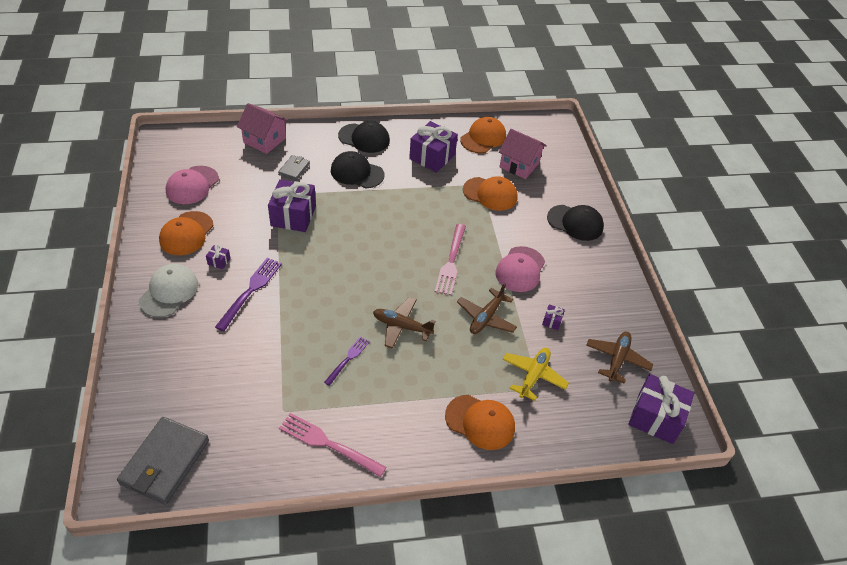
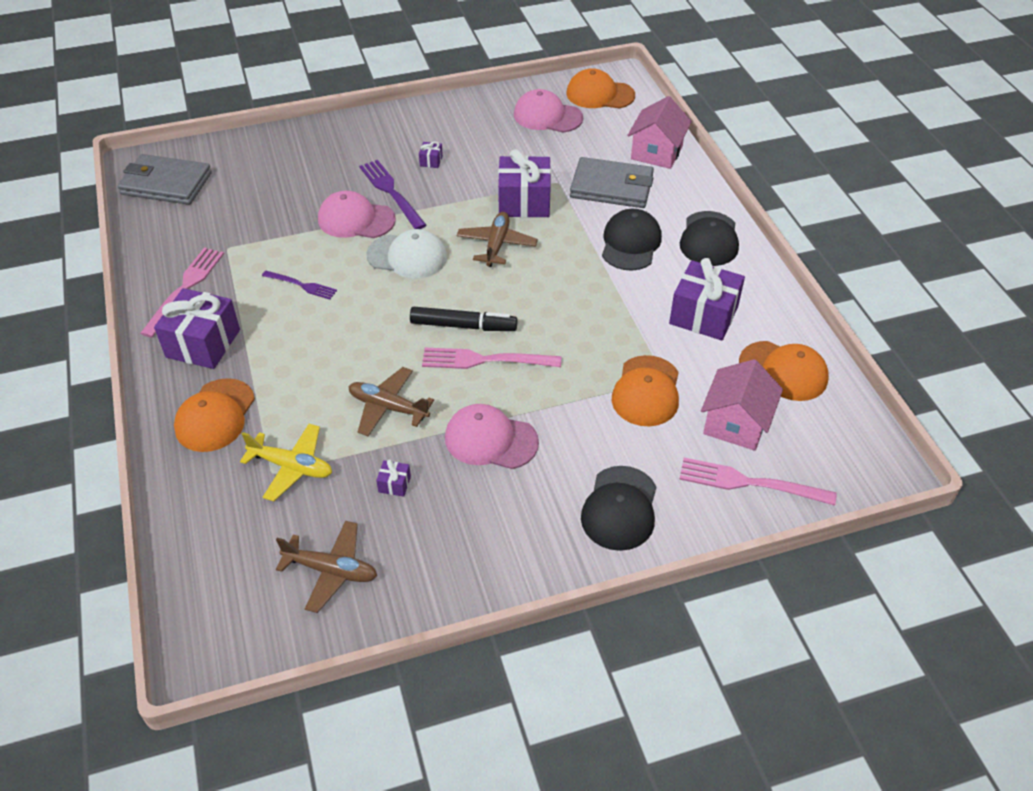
camera: 85 degrees right, 0 degrees up
white cap [139,264,198,317] -> white cap moved to [366,229,447,279]
orange cap [159,211,213,255] -> orange cap moved to [566,68,635,109]
purple fork [215,258,282,331] -> purple fork turned 135 degrees counterclockwise [359,160,426,229]
grey wallet [278,155,310,181] -> grey wallet [570,157,654,208], size x1.91
brown plane [373,297,436,349] -> brown plane moved to [457,212,538,267]
purple gift [628,374,694,444] -> purple gift moved to [154,288,240,369]
none -> pink cap [318,191,396,238]
none -> black marker [410,307,518,331]
none -> pink fork [679,457,837,506]

